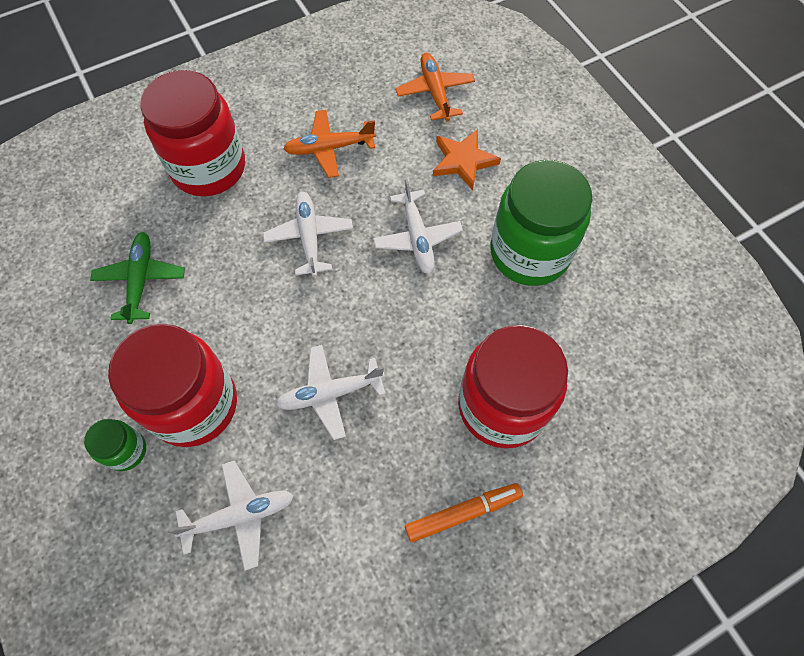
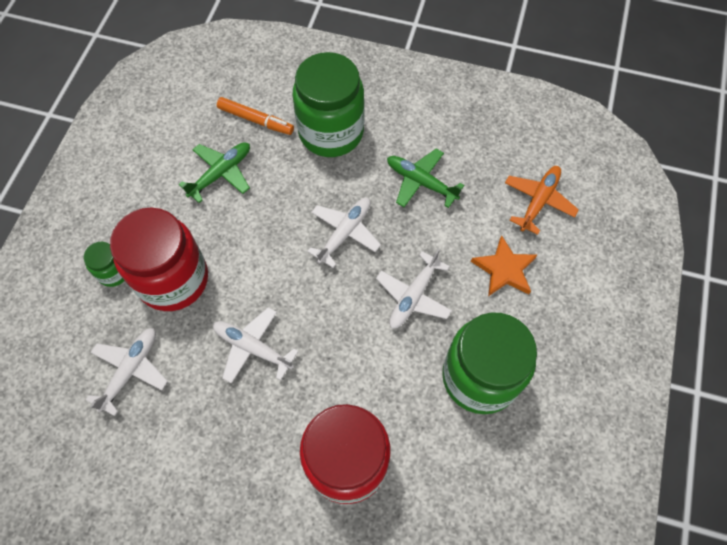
camera: 45 degrees right, 0 degrees up
red jar [140,70,245,197] -> green jar [293,52,364,157]
white plane [167,461,294,571] -> white plane turned 90 degrees counterclockwise [86,328,168,416]
orange plane [283,110,376,178] -> green plane [387,149,464,208]
orange marker [405,483,523,543] -> orange marker moved to [217,97,294,135]

